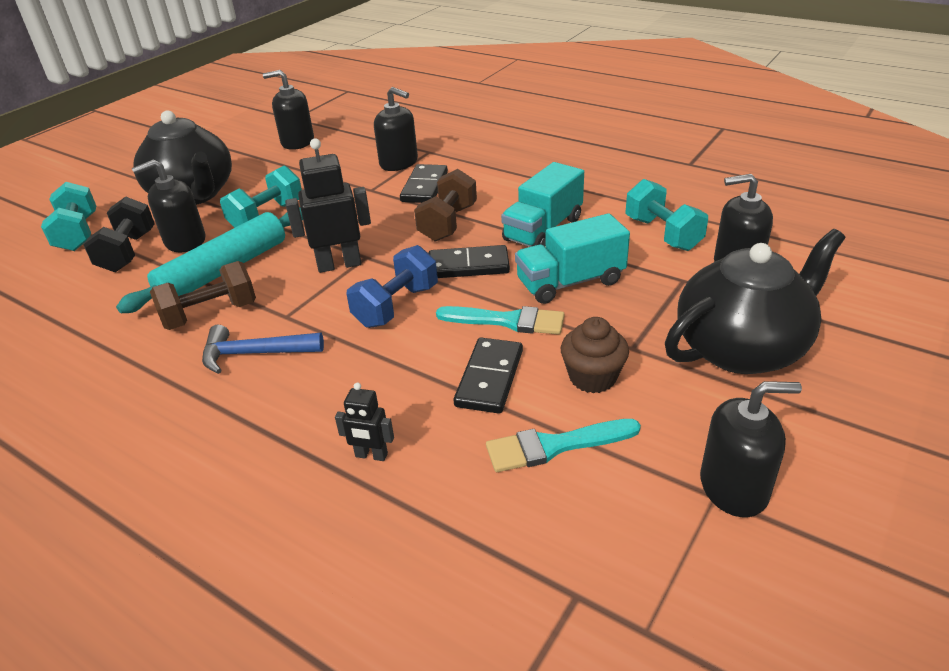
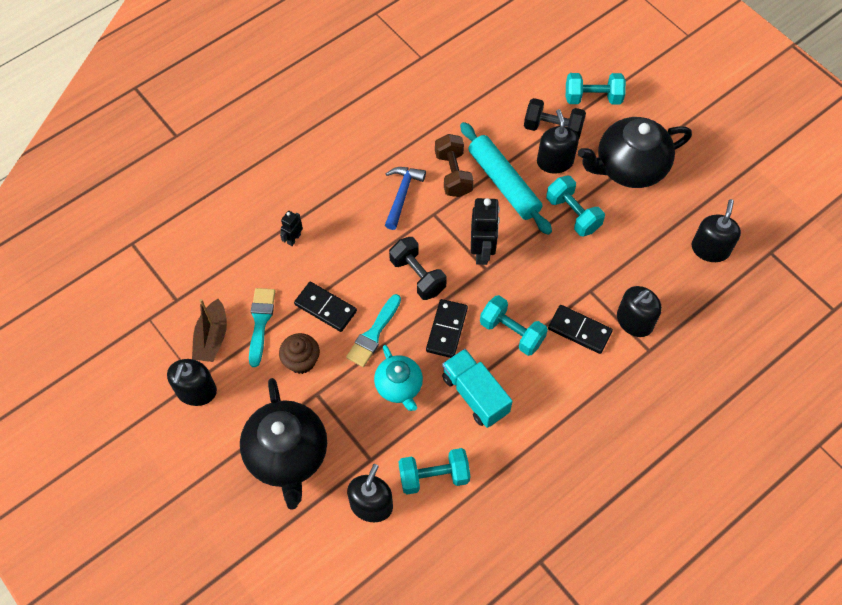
camera: 105 degrees right, 25 degrees up
blue dumbbell [347,245,438,328] -> black dumbbell [389,237,447,300]
brown dumbbell [414,169,477,242] -> turquoise dumbbell [480,295,548,356]
turquoise truck [515,213,630,304] -> turquoise teapot [374,345,423,411]
none -> brown boat [192,299,227,362]

